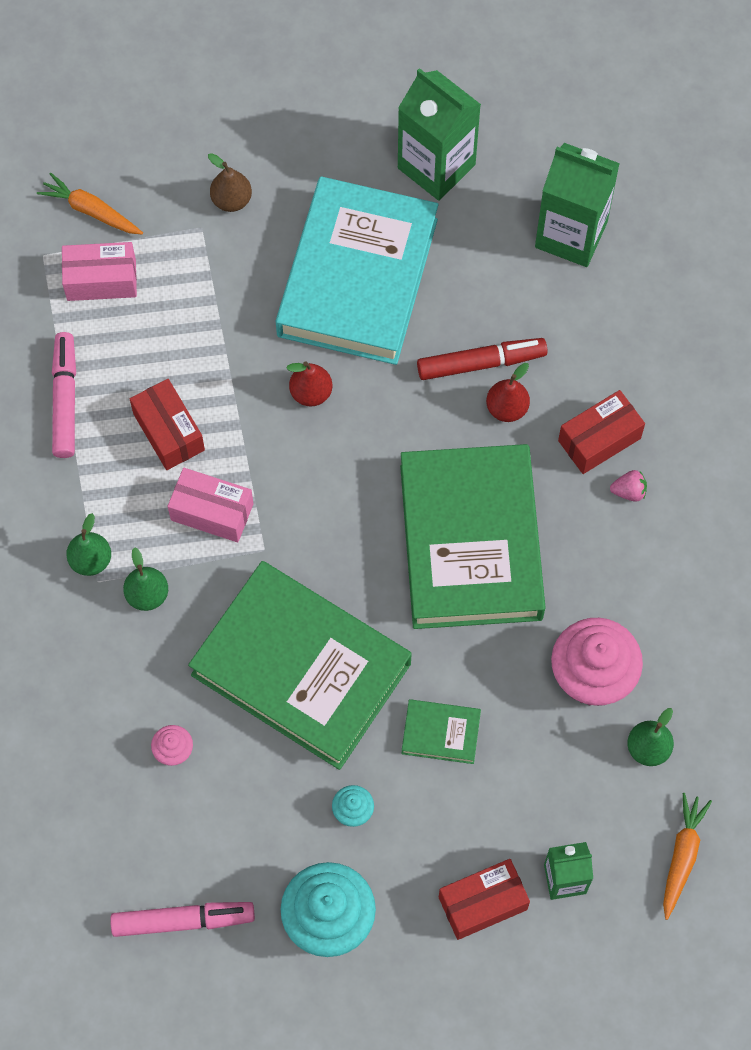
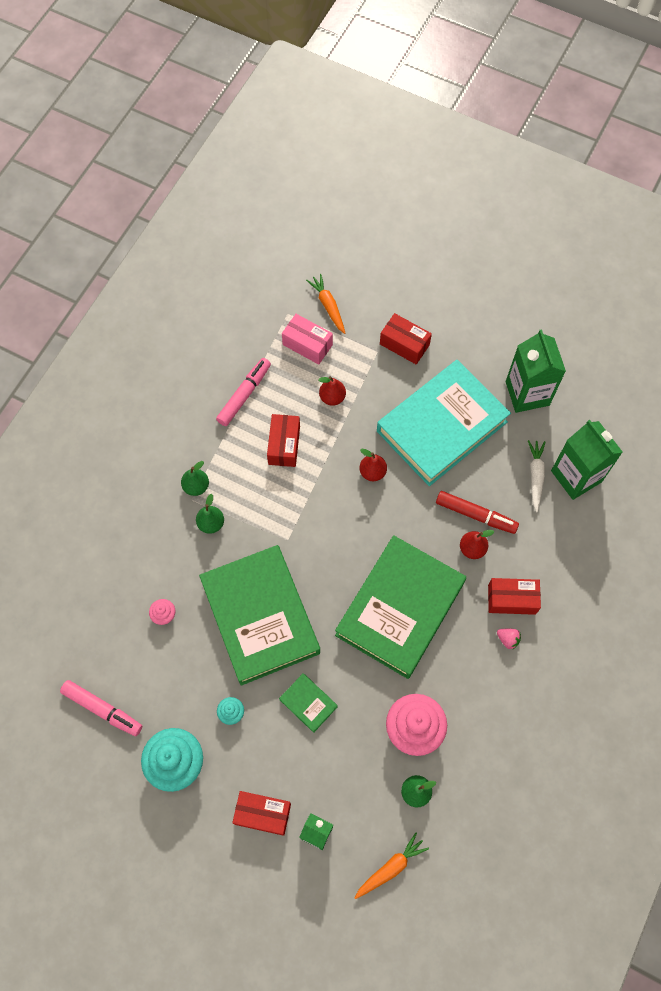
camera: 35 degrees right, 0 degrees up
pink box [167,468,253,542] -> none
brown pear [208,153,252,212] -> red box [380,313,432,364]
none -> red pear [318,376,346,406]
none -> white carrot [528,440,546,512]

